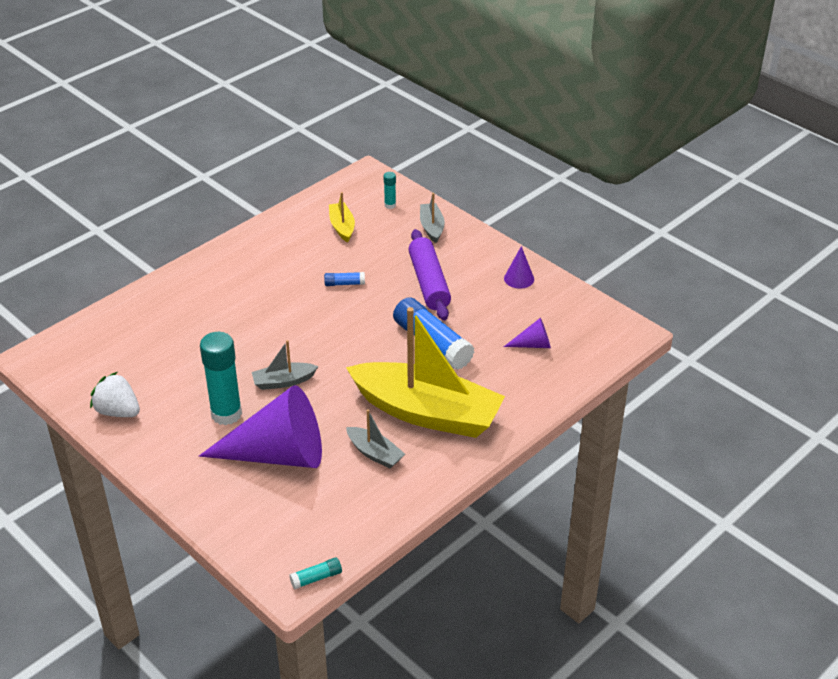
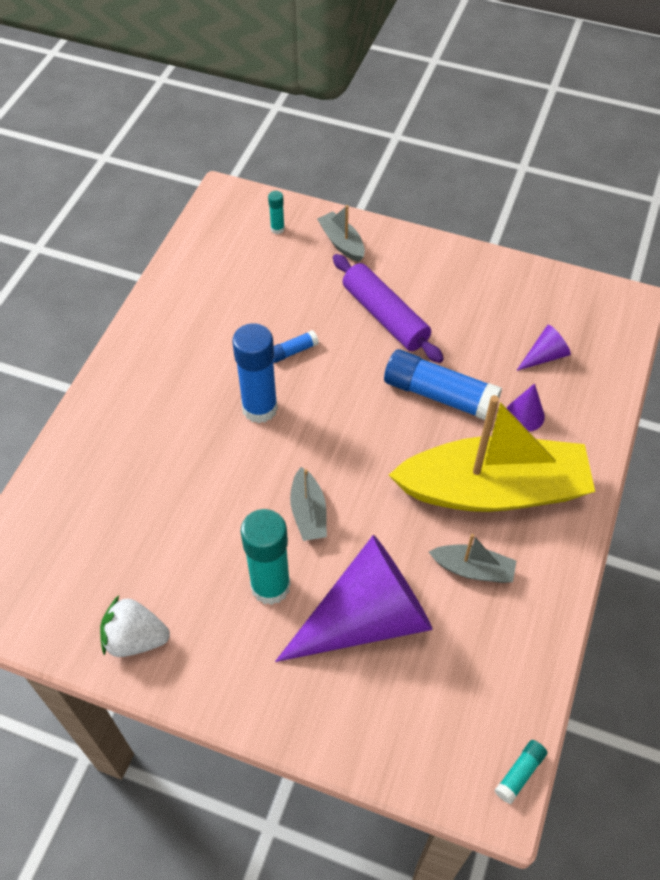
camera: 25 degrees left, 15 degrees up
grey boat [252,340,318,390] -> grey boat turned 60 degrees counterclockwise [290,467,327,541]
yellow boat [329,192,355,242] -> none
purple cone [504,246,534,289] -> purple cone moved to [507,383,545,432]
none -> blue glue stick [232,323,278,423]

